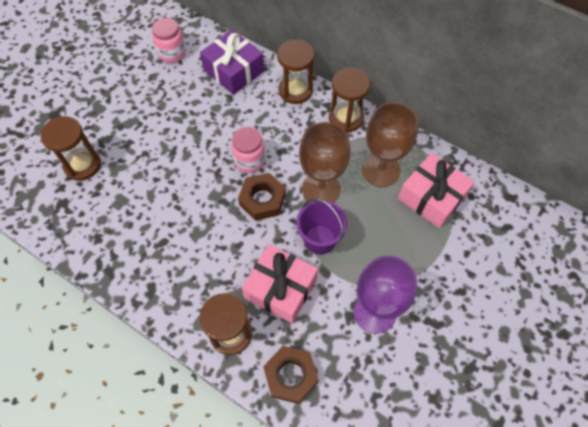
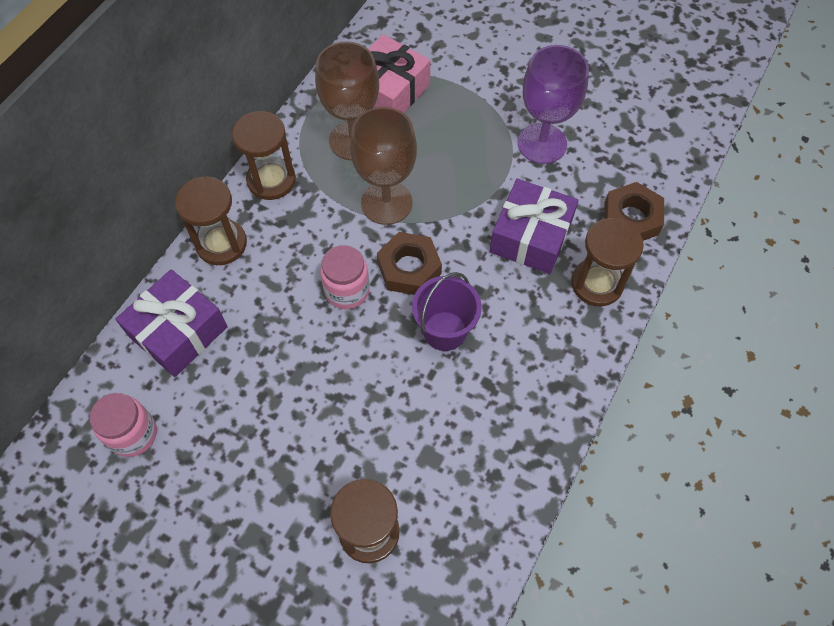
camera: 95 degrees left, 0 degrees up
pink gift [242,244,318,324] -> purple gift [490,179,579,274]
purple bucket [296,198,347,255] -> purple bucket moved to [412,272,482,351]

